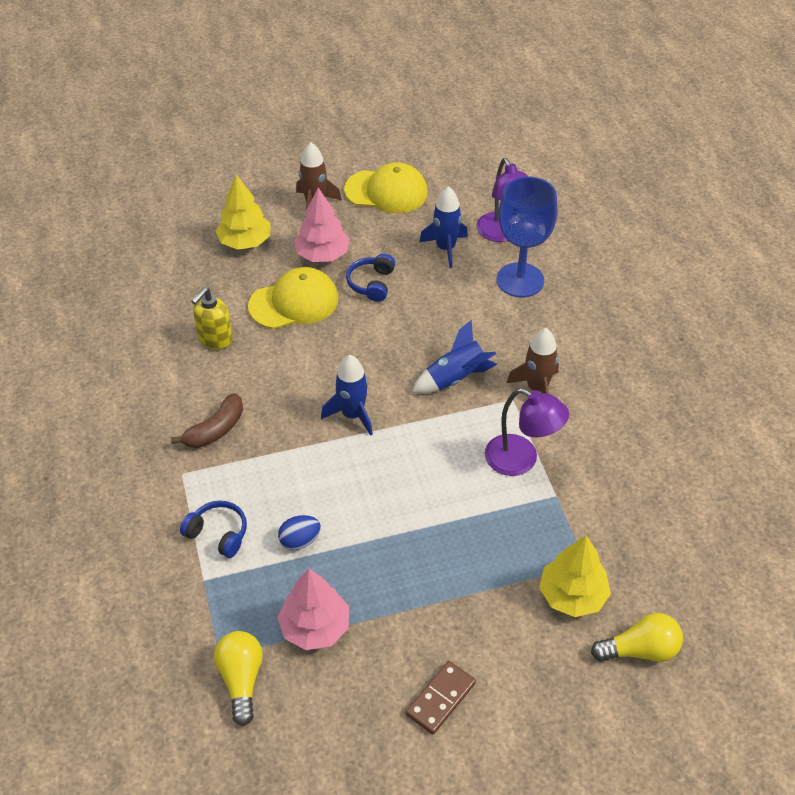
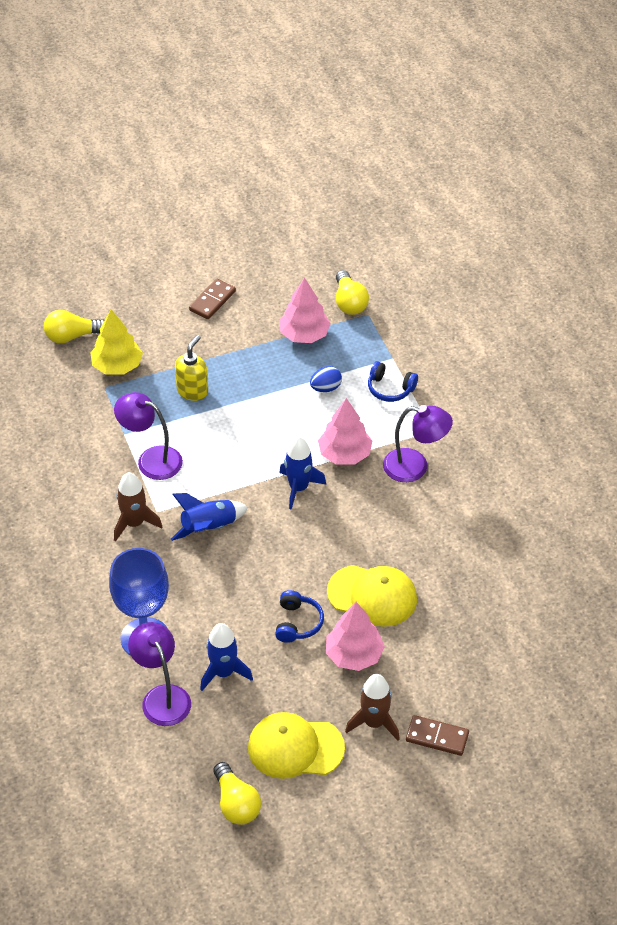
camera: 175 degrees right, 0 degrees up
brown banana [171,393,243,448] -> purple lamp [383,405,453,482]
yellow soap dispenser [192,287,233,350] -> yellow soap dispenser moved to [175,335,208,401]
yellow tree [216,175,271,250] -> none
yellow cap [248,267,338,329] -> yellow cap turned 135 degrees counterclockwise [327,565,417,627]
none -> yellow light bulb [213,762,261,825]
none -> pink tree [318,398,372,464]
none -> brown domino [406,715,469,756]

